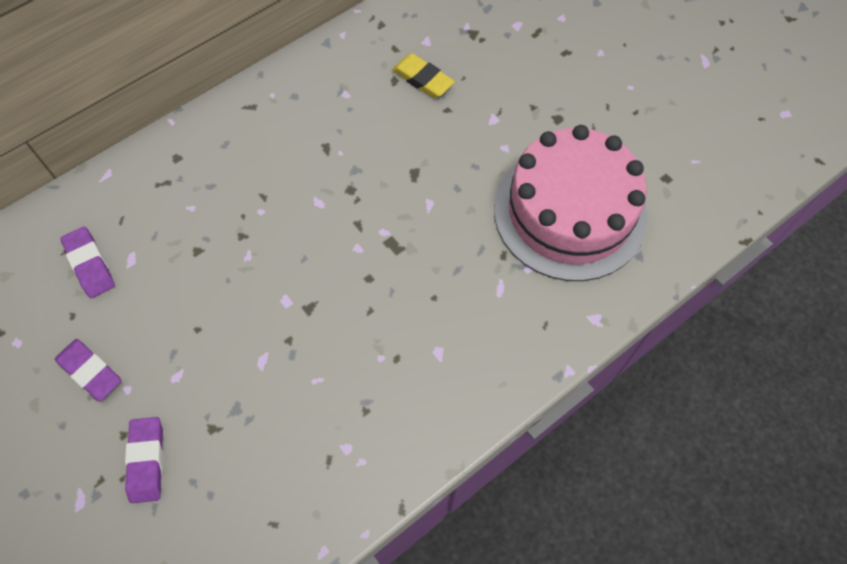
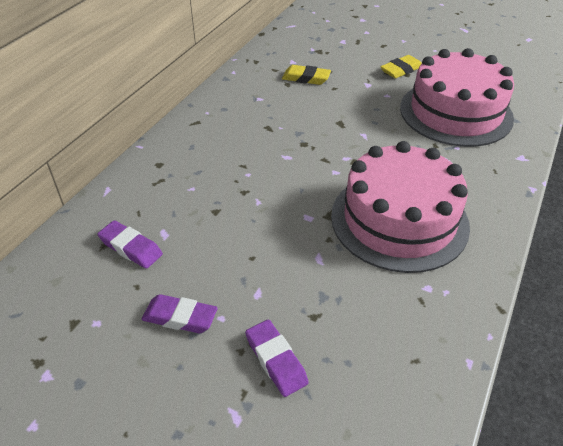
camera: 25 degrees left, 20 degrees down
none -> pink cake [331,141,470,273]
none -> yellow eraser [380,55,422,78]

